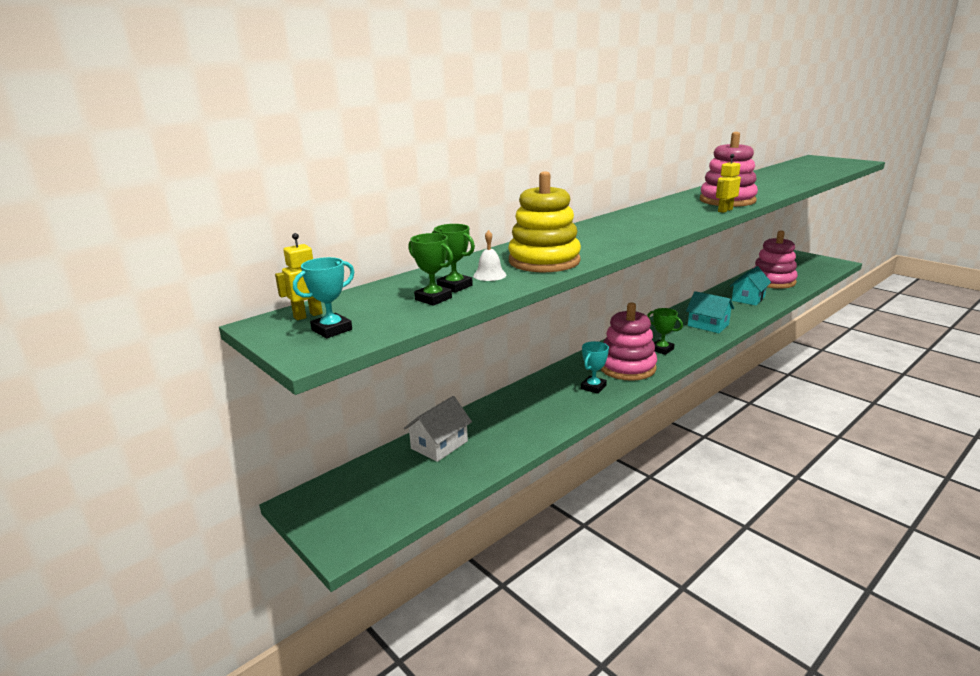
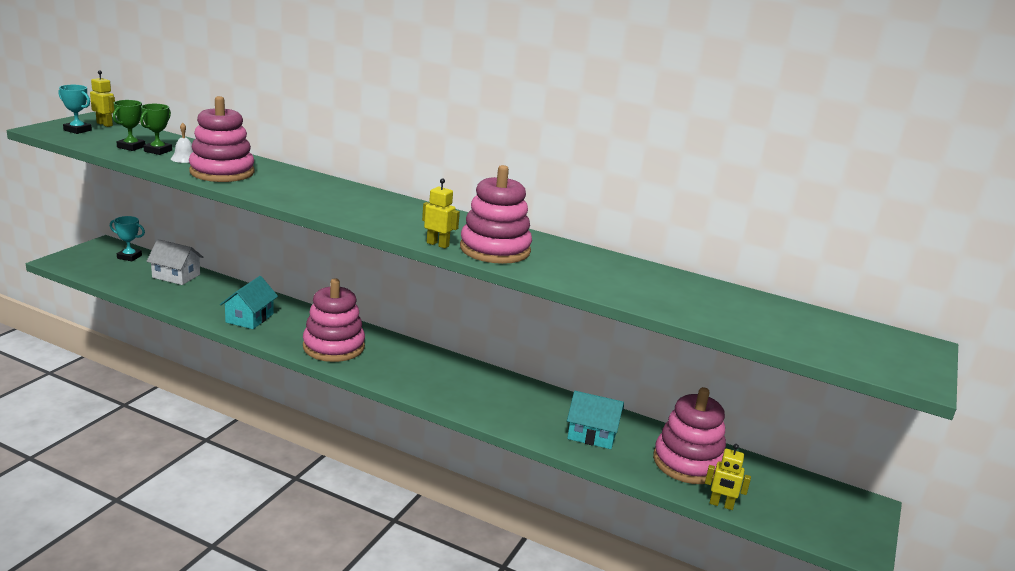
camera: 65 degrees right, 0 degrees up
yellow stacking toy [508,171,581,272] -> pink stacking toy [189,96,255,182]
turquoise trophy [581,341,609,394] -> turquoise trophy moved to [110,216,145,261]
green trophy [647,308,683,355] -> none
turquoise house [686,291,734,333] -> turquoise house moved to [220,276,278,329]
none -> yellow robot [705,444,751,510]

